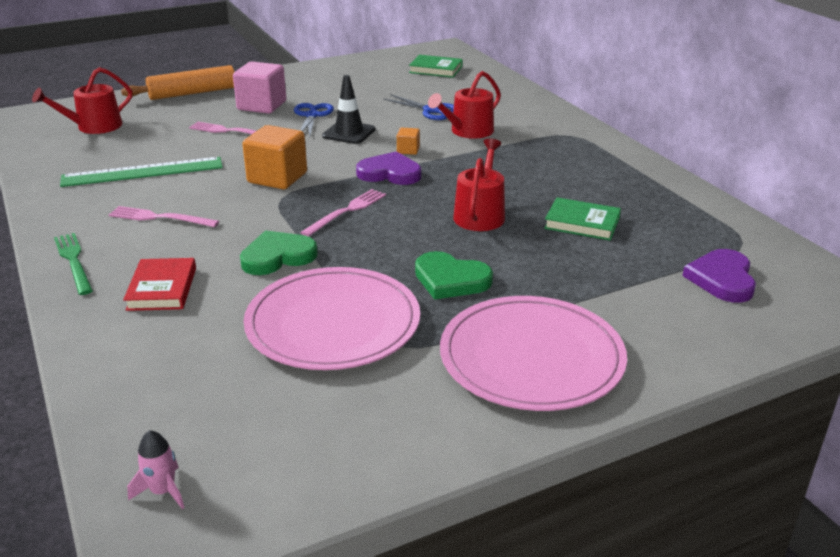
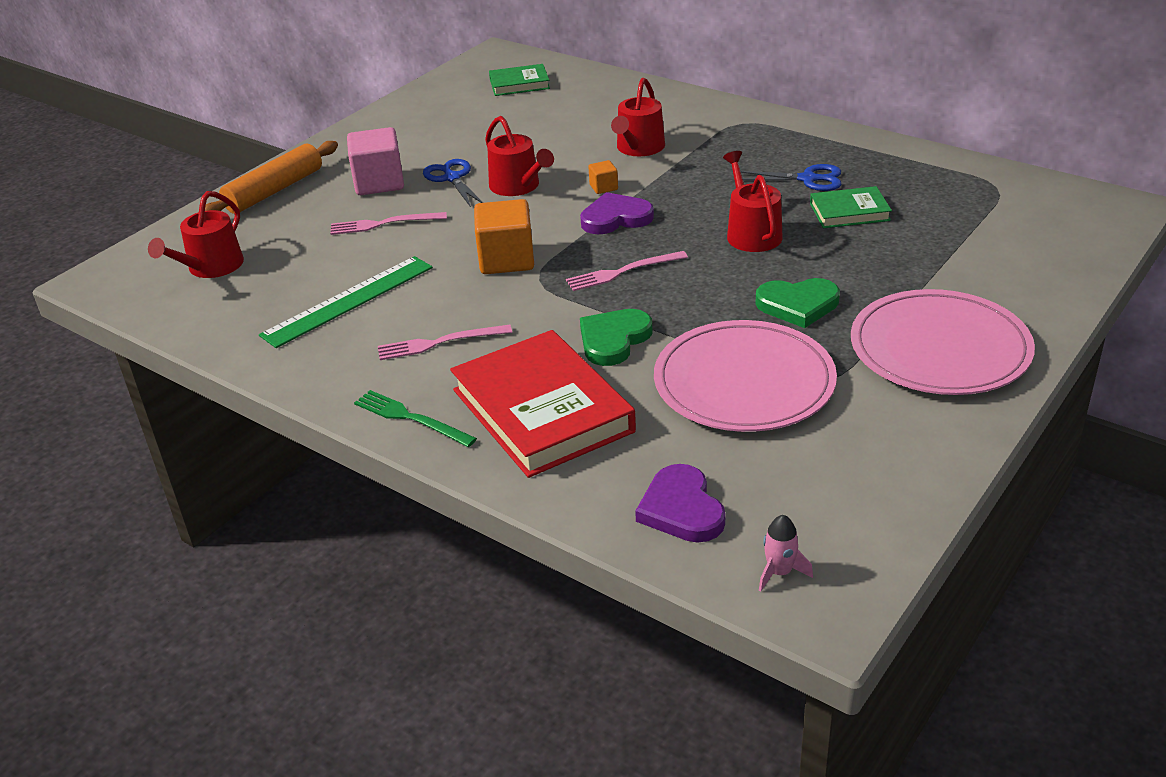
camera: 25 degrees left, 5 degrees up
red book [123,258,196,311] -> red book [450,330,636,478], size x1.96
pink fork [300,189,386,237] -> pink fork turned 120 degrees counterclockwise [566,251,688,291]
black traffic cone [322,75,376,144] -> red watering can [485,116,554,196]
blue scissors [384,94,454,120] -> blue scissors moved to [740,164,842,191]
purple heart [682,249,756,303] -> purple heart moved to [635,464,725,543]

